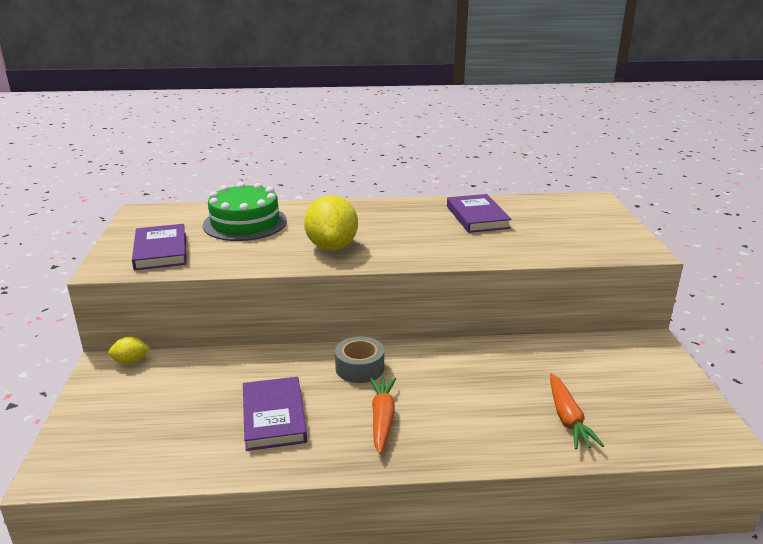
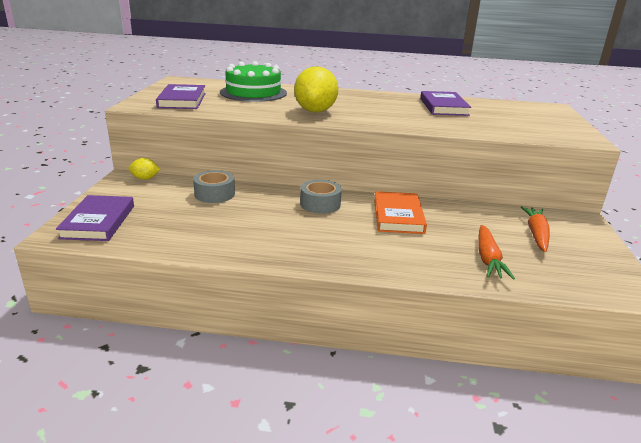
camera: 10 degrees right, 0 degrees up
purple book [243,377,307,451] -> purple book moved to [56,195,134,241]
orange carrot [370,377,396,454] -> orange carrot moved to [521,206,550,252]
none -> grey tape [193,170,235,203]
none -> orange book [374,191,427,234]

